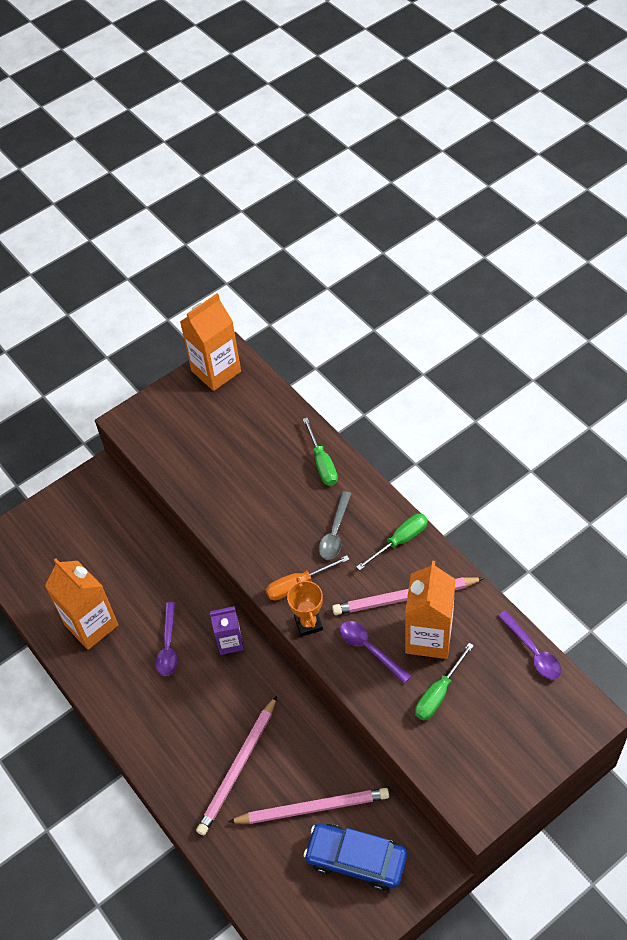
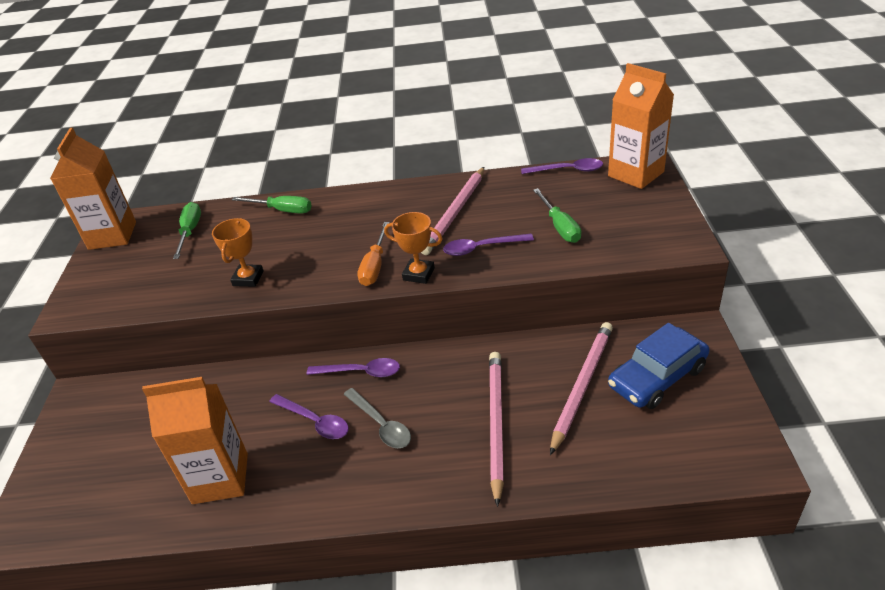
camera: 55 degrees left, 15 degrees down
pink pencil [196,696,277,835] -> pink pencil turned 150 degrees counterclockwise [489,352,504,507]
purple carton [210,606,244,655] -> purple spoon [307,358,400,377]
grey spoon [319,491,352,560] -> grey spoon moved to [344,388,411,448]
green screwdriver [356,514,428,570] -> green screwdriver moved to [173,202,201,259]
orange carton [405,561,455,659] -> orange carton moved to [608,63,674,189]
none -> orange trophy [212,218,264,287]

